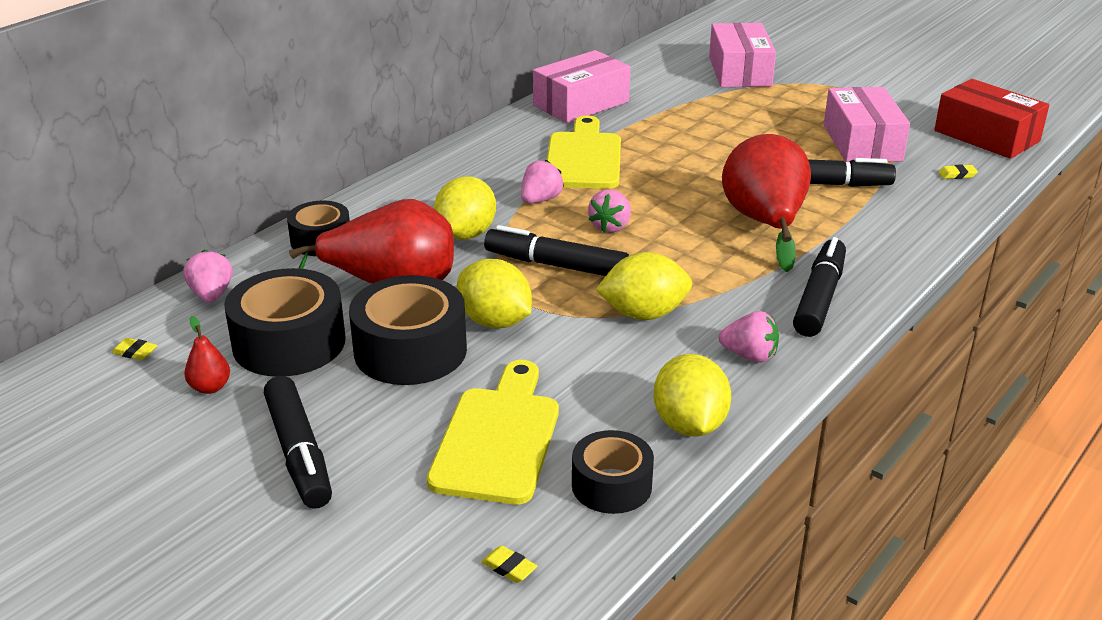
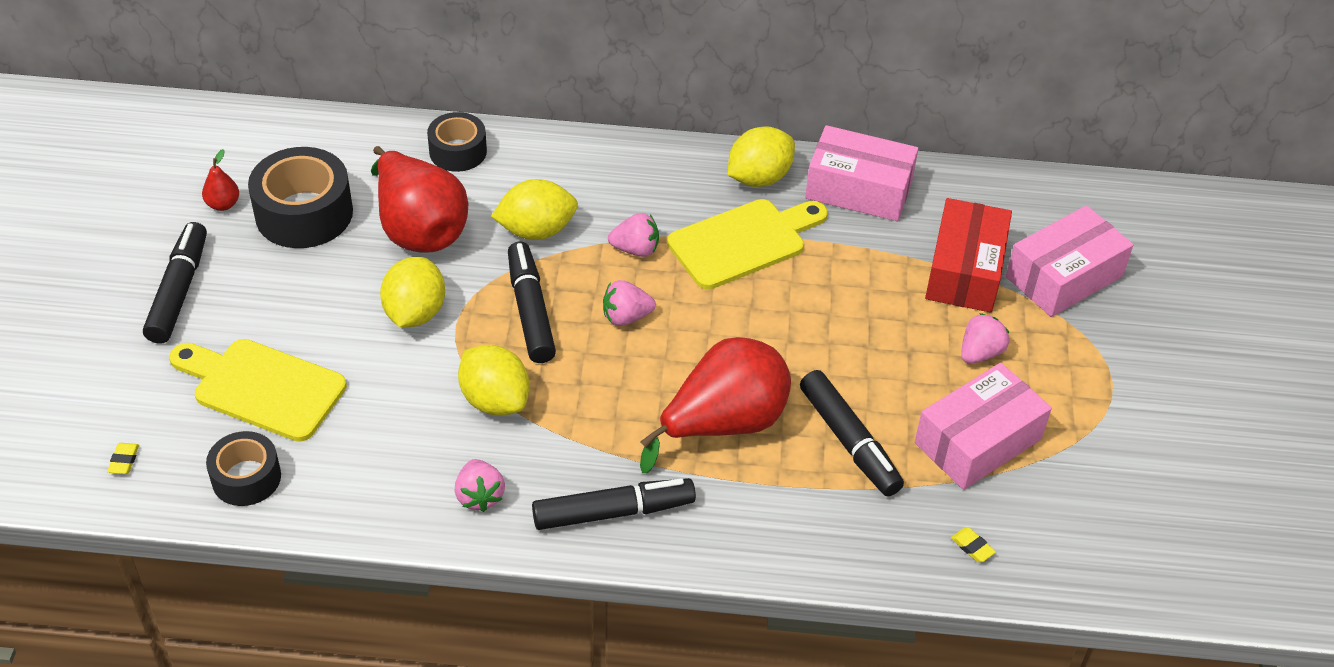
camera: 55 degrees right, 15 degrees up
yellow eraser [111,338,157,360] -> none
pink strawberry [183,250,233,303] -> pink strawberry moved to [961,313,1009,364]
black marker [264,376,332,509] -> black marker turned 150 degrees clockwise [143,222,207,344]
black tape [349,275,467,385] -> none
yellow cutting board [427,360,559,505] -> yellow cutting board turned 135 degrees counterclockwise [169,339,347,442]
yellow lemon [653,354,731,437] -> yellow lemon moved to [728,126,795,187]
red box [934,79,1049,159] -> red box moved to [925,198,1012,313]

